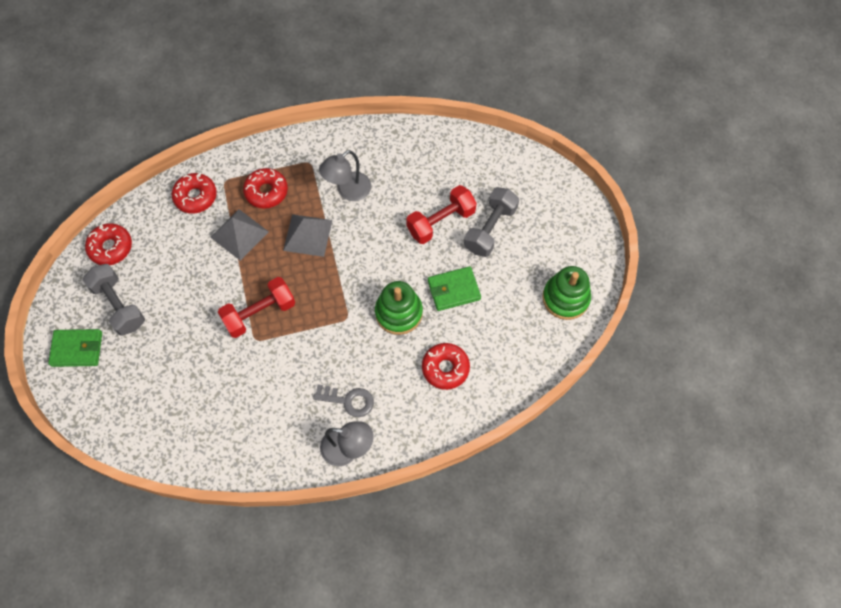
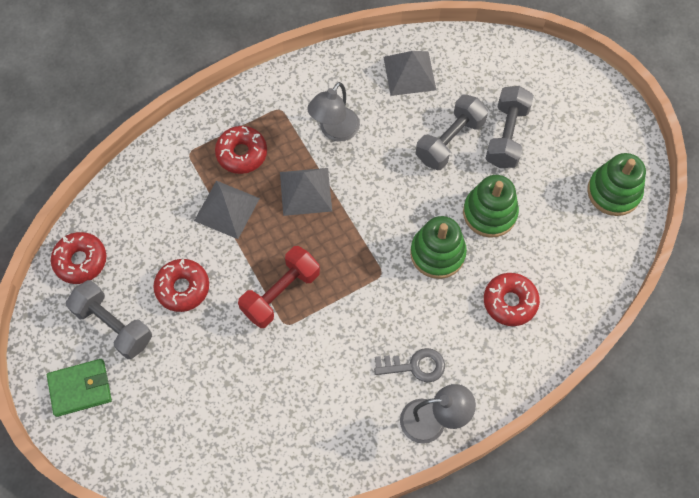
camera: 15 degrees left, 0 degrees up
red donut [172,173,217,214] -> red donut moved to [153,259,209,312]
red dumbbell [406,185,477,244] -> grey dumbbell [416,94,488,170]
green wallet [428,266,481,311] -> green stacking toy [463,175,519,238]
none -> grey pyramid [383,51,436,96]

